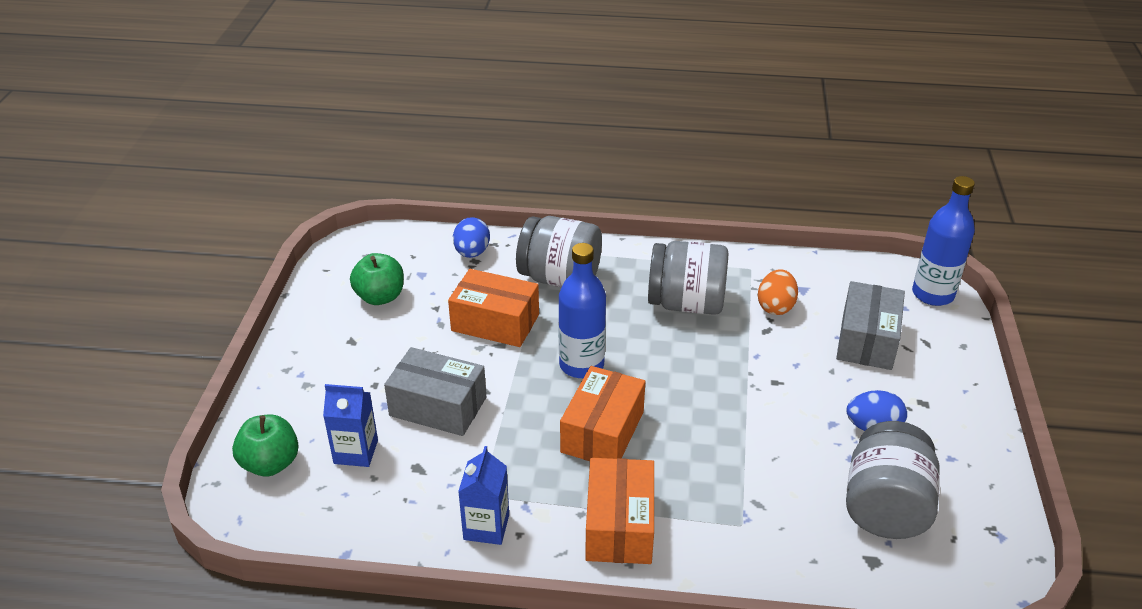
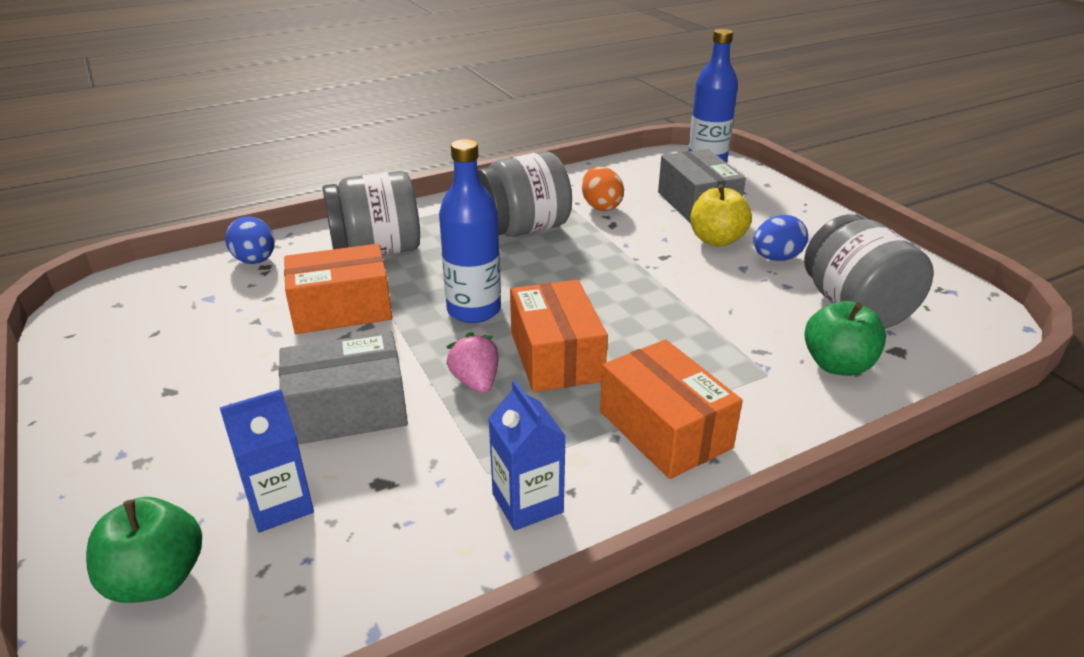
camera: 35 degrees left, 5 degrees down
green apple [350,253,404,305] -> green apple moved to [804,301,886,376]
none -> pink strawberry [446,332,499,393]
none -> yellow apple [691,184,752,247]

